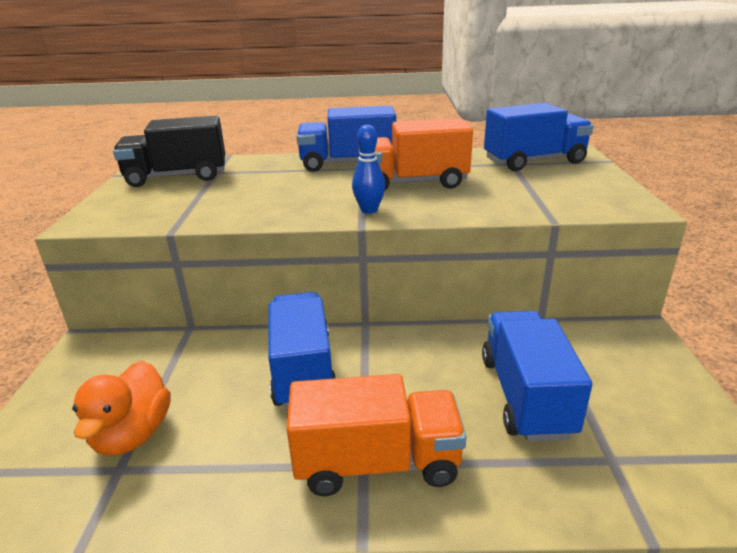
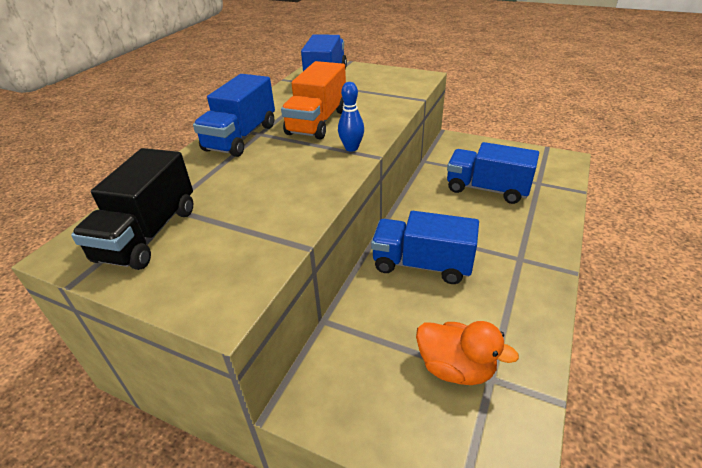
camera: 65 degrees left, 10 degrees up
orange truck [287,374,467,496] -> none

